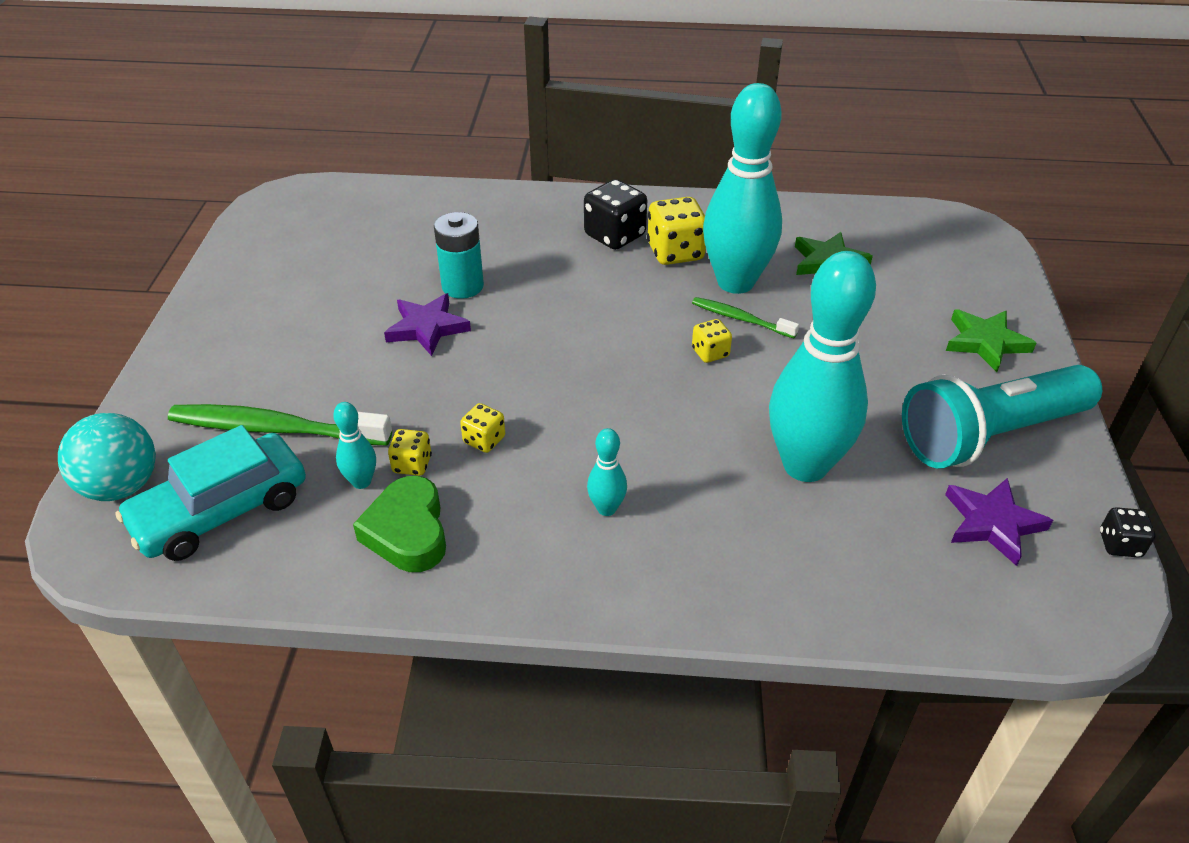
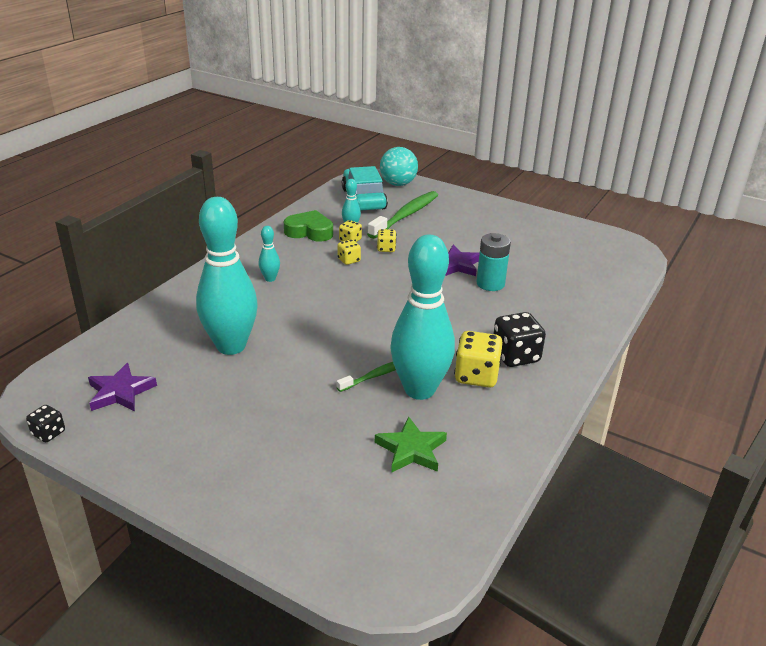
camera: 115 degrees right, 10 degrees down
yellow dice [692,319,732,363] -> yellow dice moved to [377,229,397,252]
turquoise flashlight [902,365,1102,469] -> none
green star [946,310,1036,372] -> none

